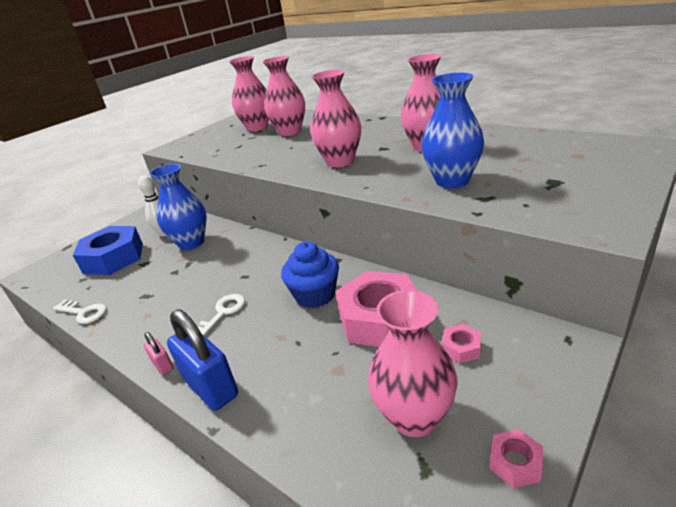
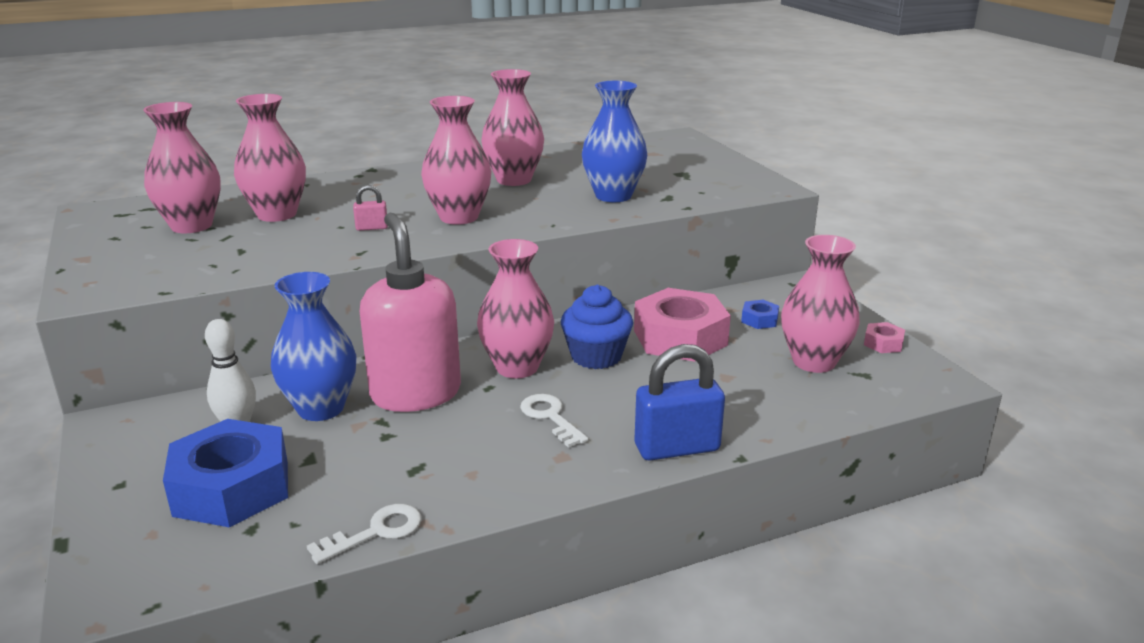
camera: 65 degrees left, 5 degrees down
pink padlock [144,332,173,375] -> pink padlock moved to [353,185,388,231]
pink nut [442,324,481,364] -> blue nut [741,300,779,329]
none -> pink soap dispenser [360,213,461,412]
none -> pink vase [477,239,554,378]

